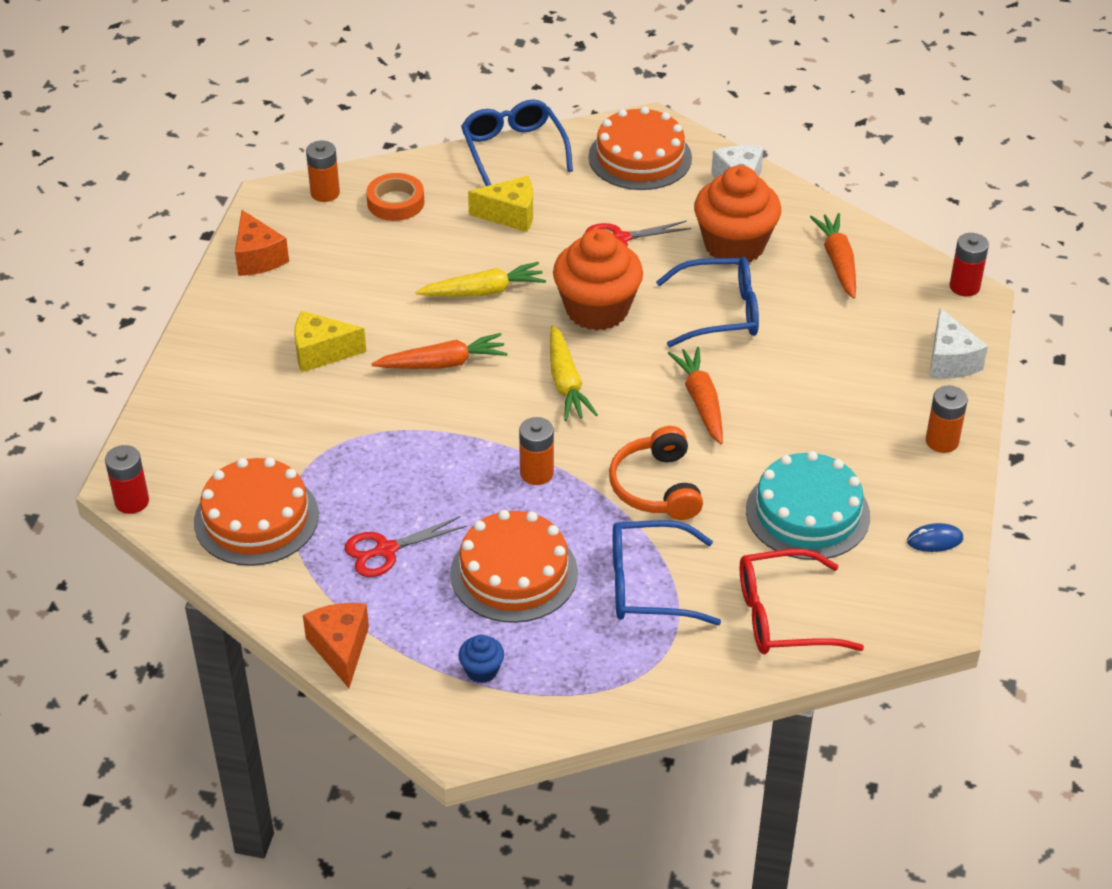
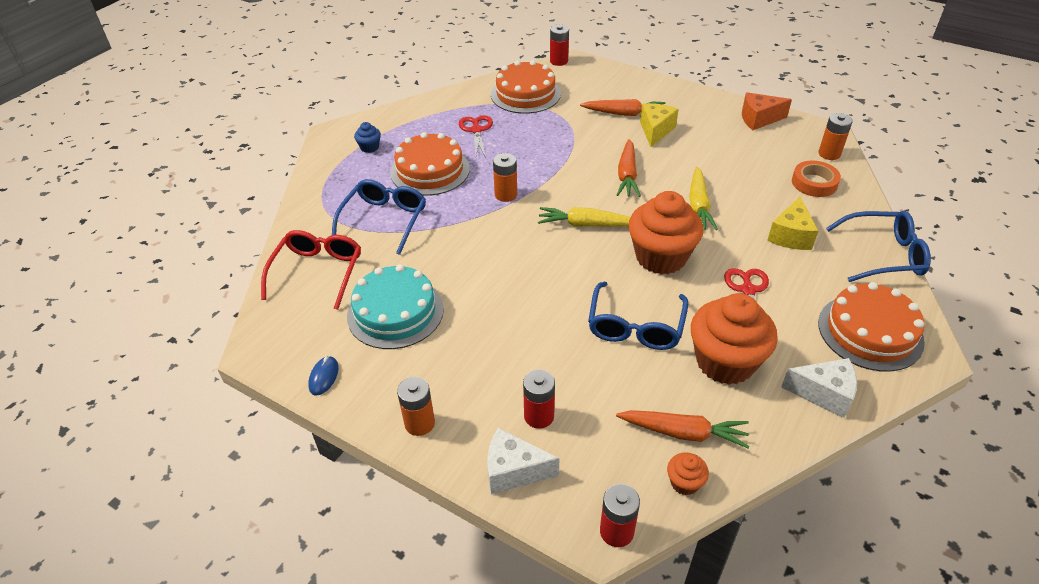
camera: 110 degrees right, 0 degrees up
orange cheese [303,603,369,688] -> none
orange headphones [609,426,703,520] -> none
orange carrot [668,347,723,444] -> orange carrot moved to [580,99,665,116]
none -> red battery [523,369,555,429]
none -> orange cupcake [667,452,709,496]

